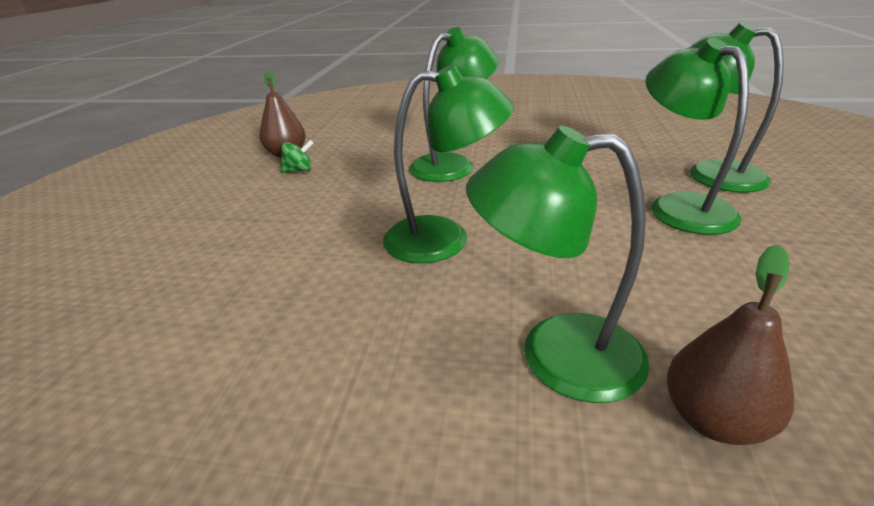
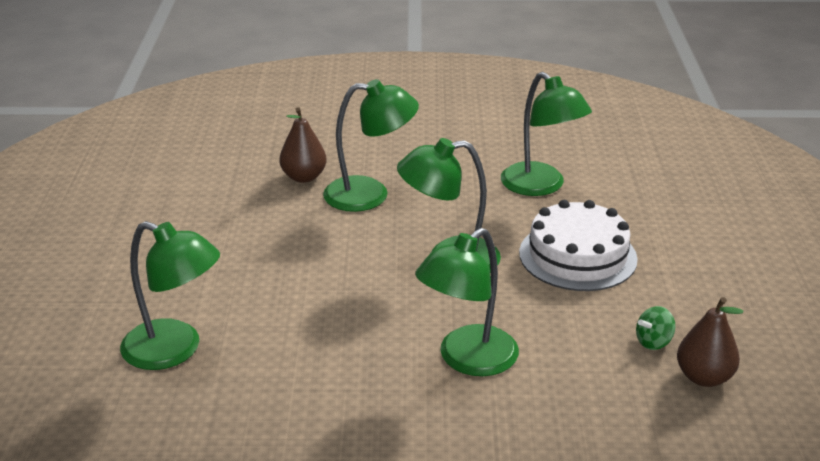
camera: 170 degrees right, 0 degrees up
green lamp [645,38,749,235] -> green lamp moved to [501,72,592,196]
none -> white cake [519,200,638,291]

